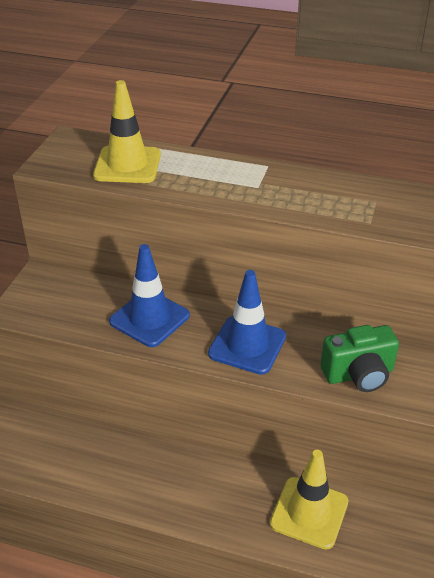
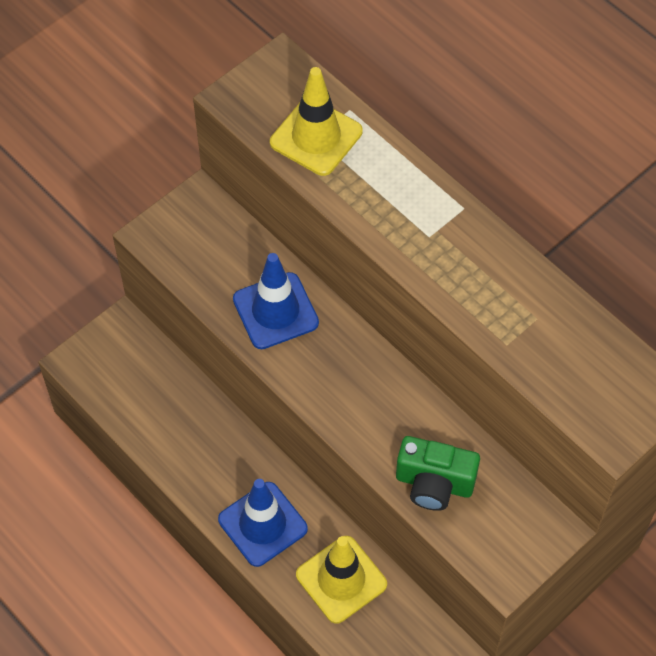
camera: 30 degrees right, 20 degrees up
blue traffic cone [208,270,286,375] -> blue traffic cone moved to [218,479,308,567]

